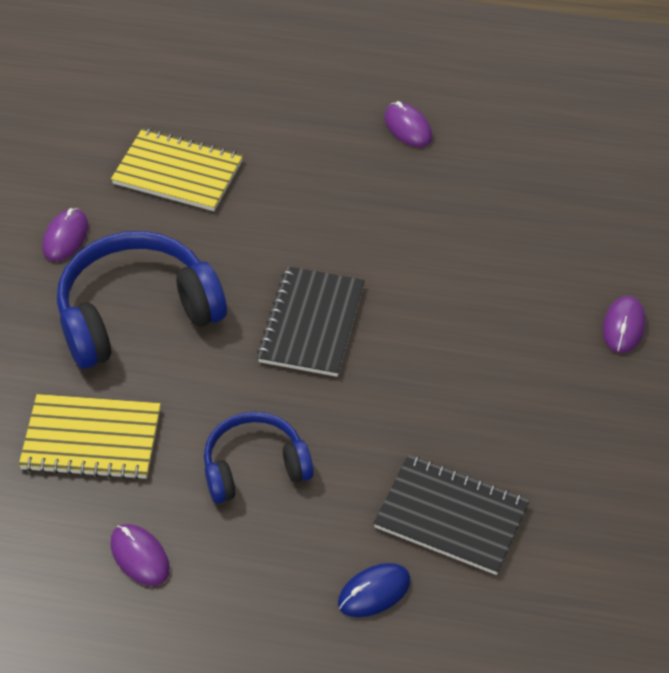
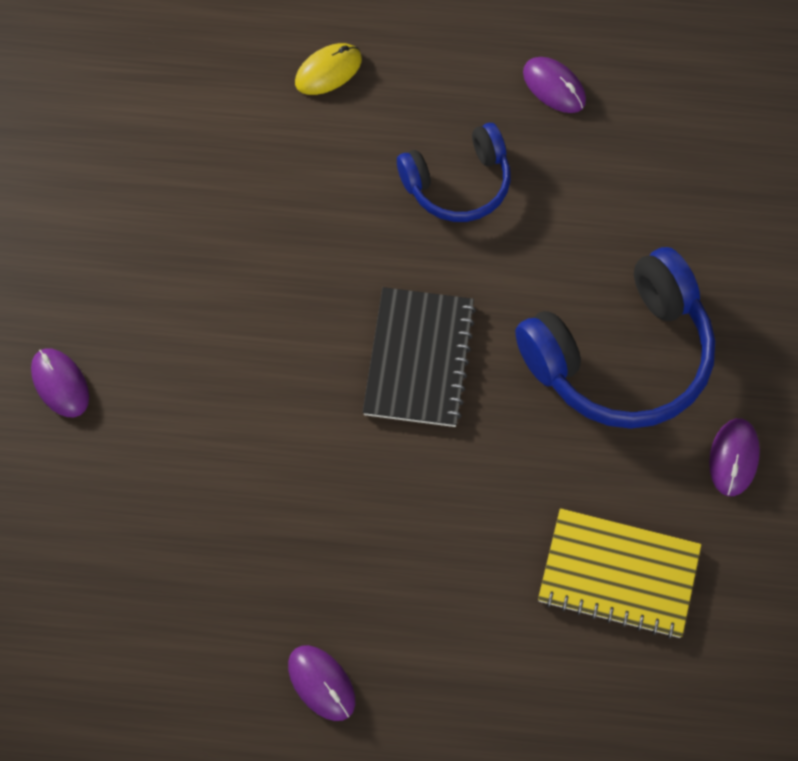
camera: 175 degrees right, 15 degrees up
yellow notebook [19,394,161,480] -> none
blue mouse [338,563,411,617] -> yellow mouse [295,43,362,95]
black notebook [374,455,529,575] -> none
purple mouse [603,296,646,353] -> purple mouse turned 45 degrees counterclockwise [31,348,89,417]

